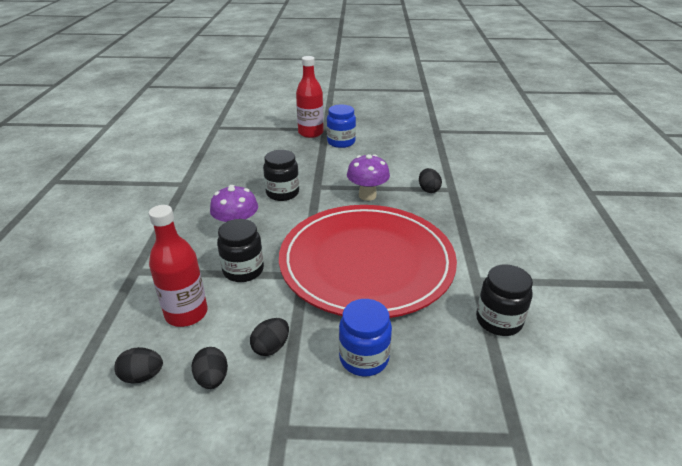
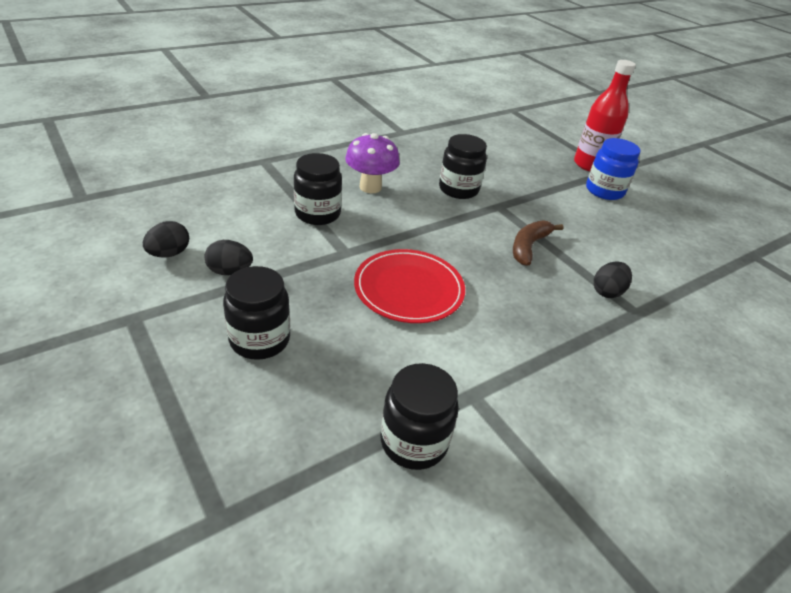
camera: 50 degrees right, 5 degrees up
black egg [114,347,163,384] -> none
red bottle [149,205,208,327] -> none
red plate [279,205,457,318] -> red plate [354,249,465,323], size x0.49
blue jar [339,299,392,377] -> black jar [223,266,290,360]
purple mushroom [347,154,390,201] -> brown banana [513,220,564,266]

